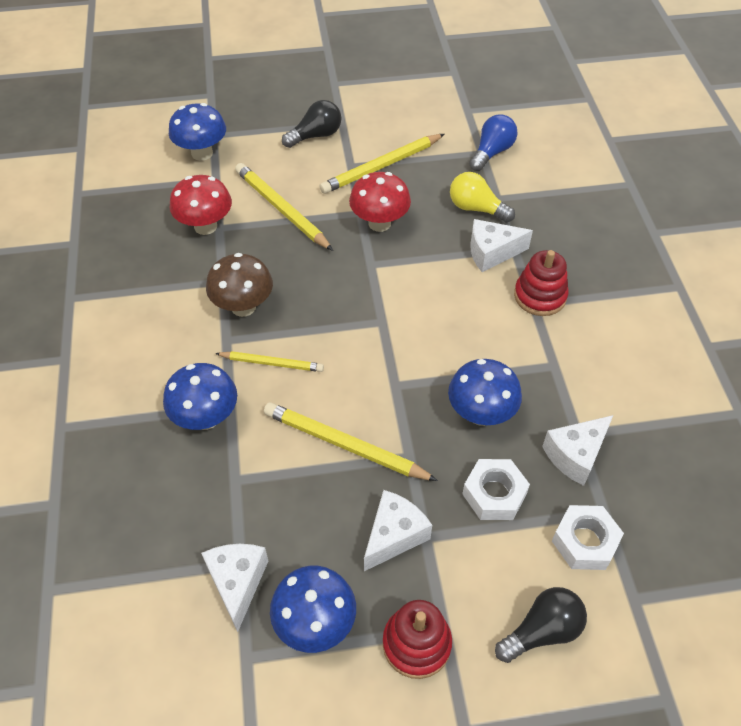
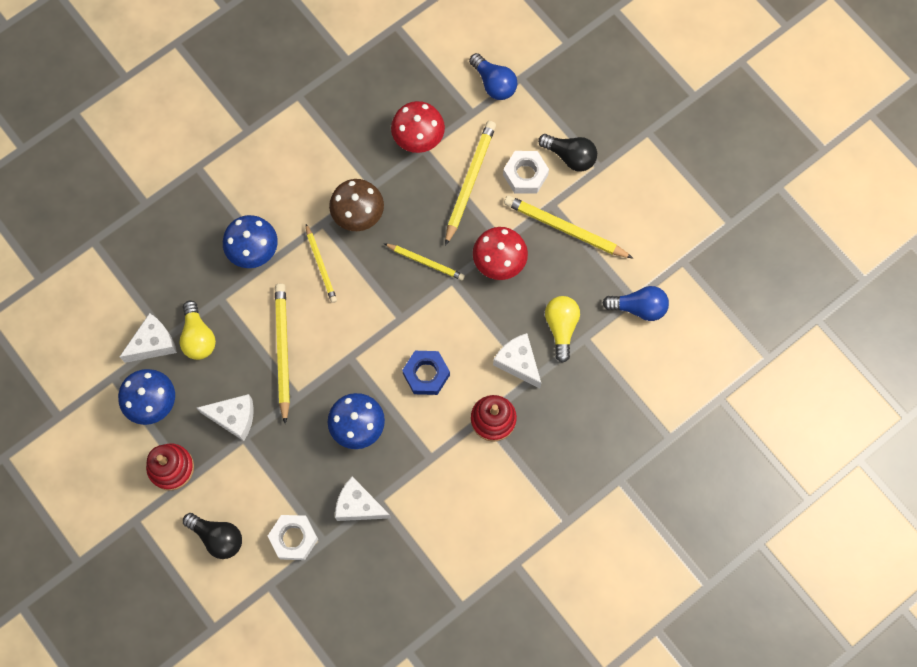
camera: 60 degrees right, 20 degrees up
blue mushroom [169,103,226,161] -> blue light bulb [469,53,517,100]
white nut [462,459,530,520] -> white nut moved to [503,151,549,194]
none -> yellow light bulb [179,301,216,360]
none -> yellow pencil [384,243,465,280]
none -> blue nut [402,351,450,395]

